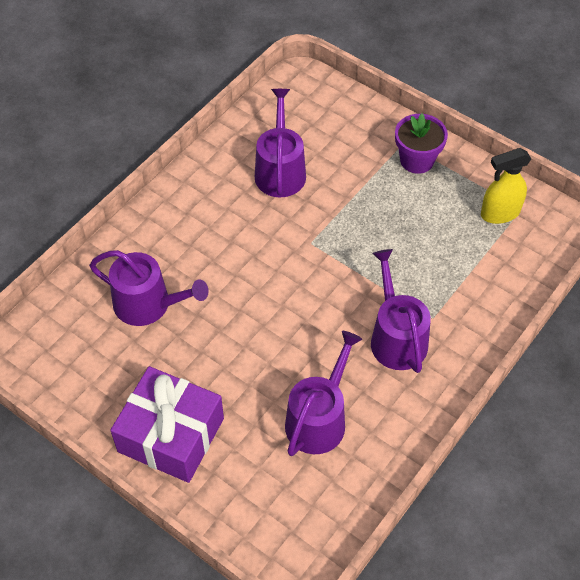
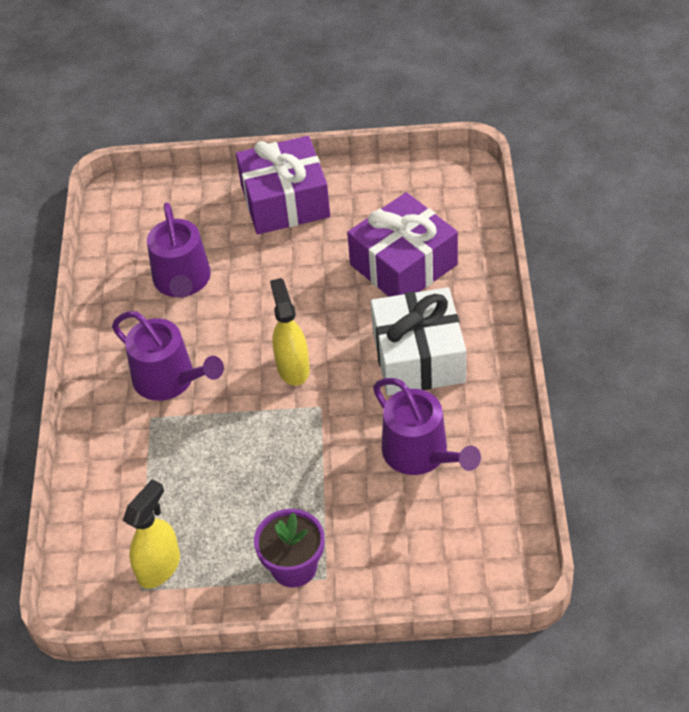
camera: 145 degrees right, 5 degrees down
purple watering can [89,250,209,326] -> purple gift [347,192,458,297]
none -> yellow spray bottle [270,278,310,386]
none -> white gift [371,287,466,395]

